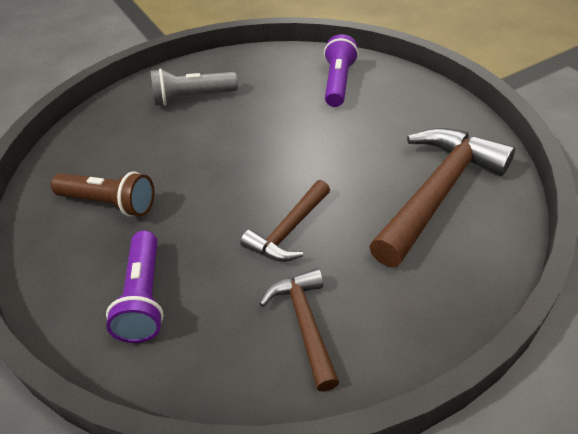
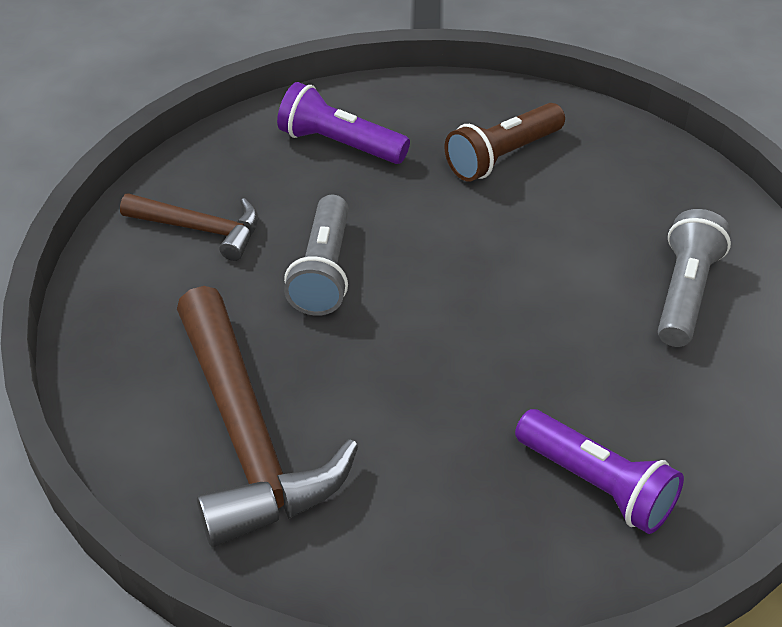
camera: 120 degrees right, 0 degrees up
brown hammer [240,180,330,262] -> grey flashlight [284,195,349,316]

